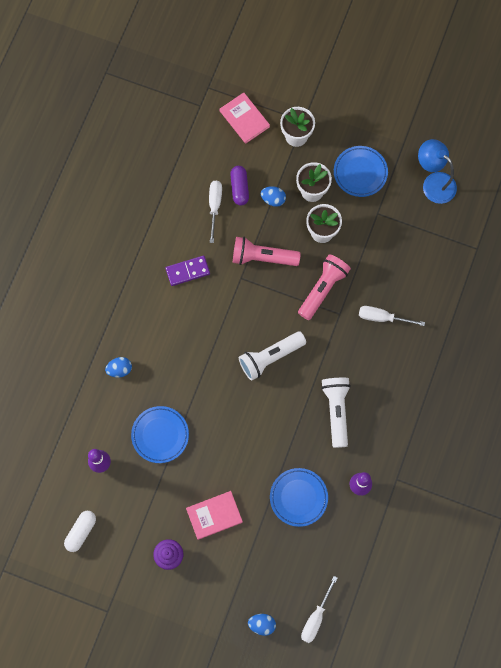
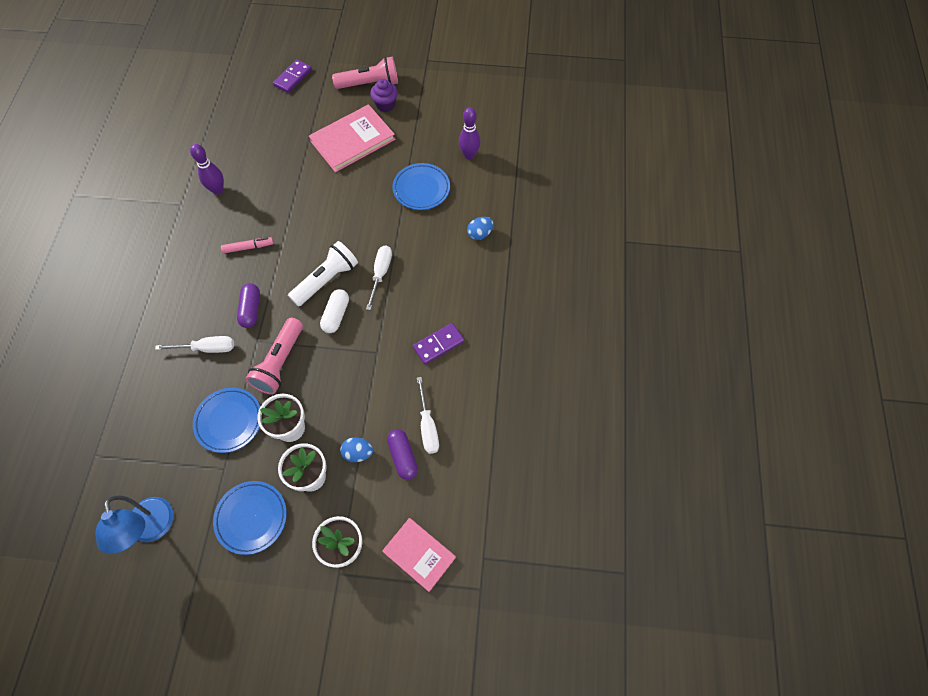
camera: 165 degrees right, 10 degrees down
white capsule [64,511,96,552] -> white capsule moved to [320,289,349,333]
pink book [186,491,243,540] -> pink book [309,104,395,172], size x1.55
pink flashlight [233,237,301,266] -> pink flashlight moved to [332,56,398,89]
blue egg [248,614,276,636] -> purple domino [273,59,312,93]
blue plate [270,468,328,527] -> blue plate moved to [193,388,260,453]
white screwdriver [301,576,337,643] -> white screwdriver moved to [366,246,392,310]
white flashlight [321,378,351,448] -> pink marker [221,237,274,253]
blue lamp [418,139,457,204] -> blue lamp turned 45 degrees clockwise [96,495,173,554]
none -> purple capsule [237,283,260,328]

